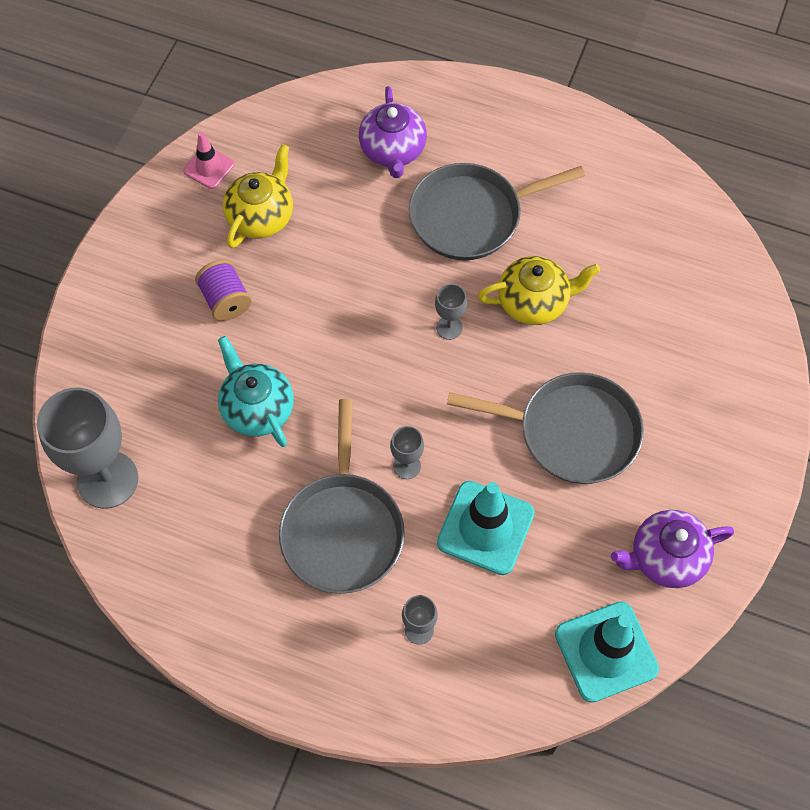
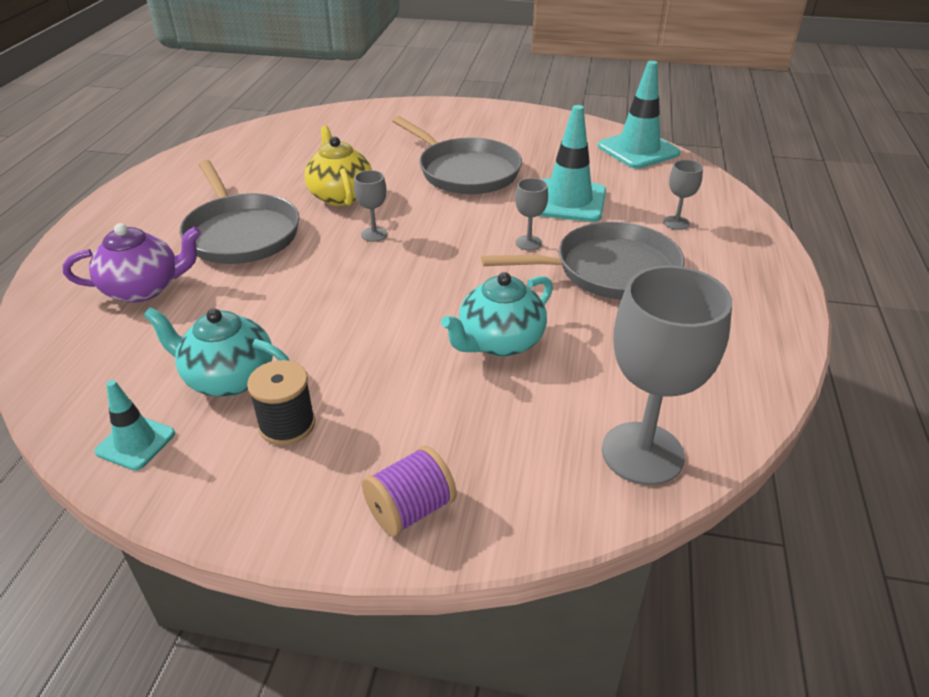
camera: 100 degrees left, 25 degrees down
pink traffic cone [183,132,235,189] -> turquoise traffic cone [94,380,175,471]
purple spool [195,259,252,321] -> purple spool moved to [362,446,456,537]
yellow teapot [223,144,293,248] -> turquoise teapot [143,307,290,397]
grey pan [447,372,644,484] -> grey pan turned 135 degrees clockwise [392,116,522,194]
purple teapot [611,510,734,588] -> none
none -> black spool [247,360,316,445]

